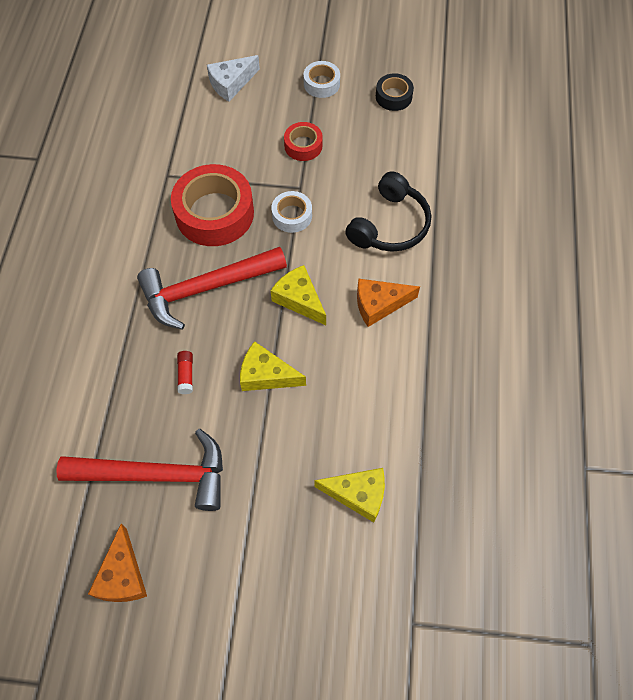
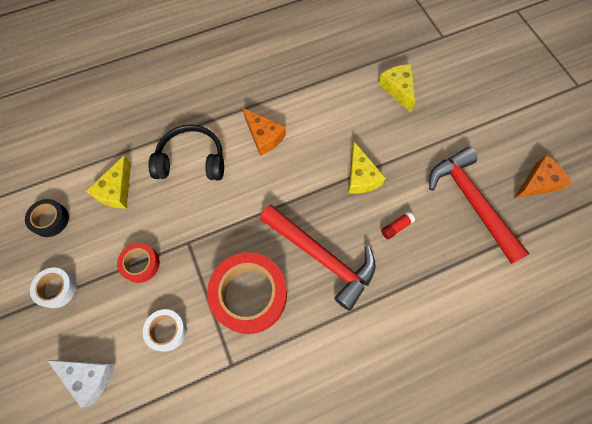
camera: 120 degrees left, 5 degrees up
yellow cheese [271,265,326,325] -> yellow cheese moved to [86,155,131,208]
white tape [272,191,312,233] -> white tape moved to [143,309,187,352]

